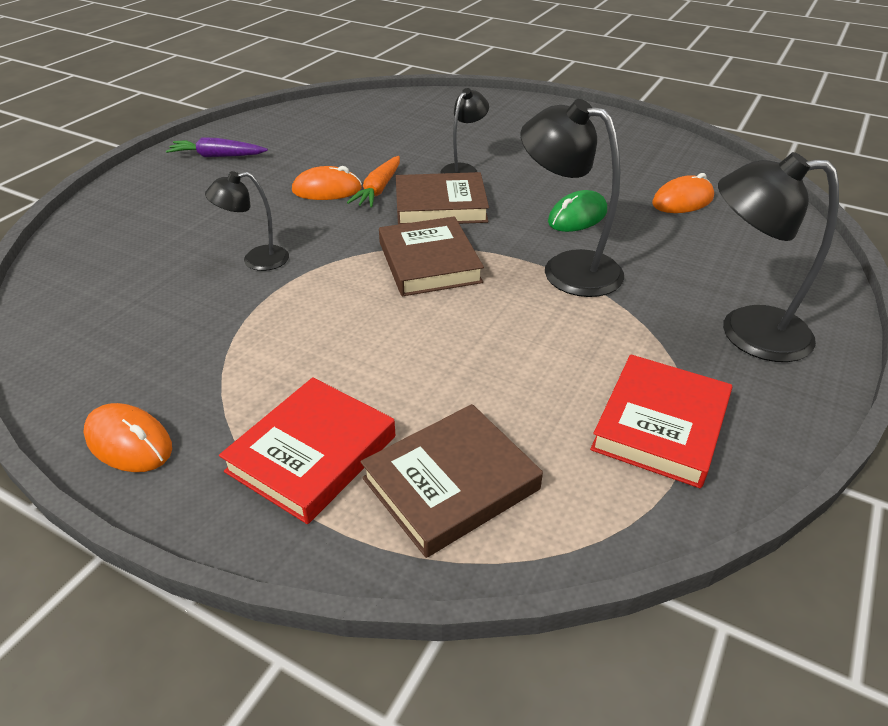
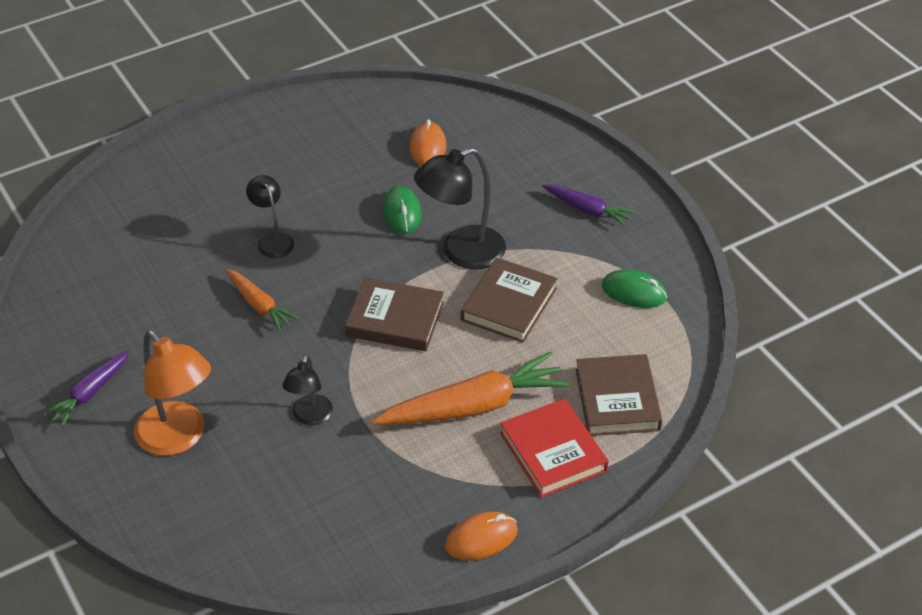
camera: 60 degrees left, 5 degrees up
orange mouse [292,166,362,200] -> none
brown book [396,172,489,224] -> brown book moved to [461,257,558,343]
red book [590,354,732,488] -> green mouse [602,269,667,308]
black lamp [718,152,839,362] -> purple carrot [542,185,635,226]
none -> orange lamp [134,330,211,456]
none -> orange carrot [372,352,569,425]

